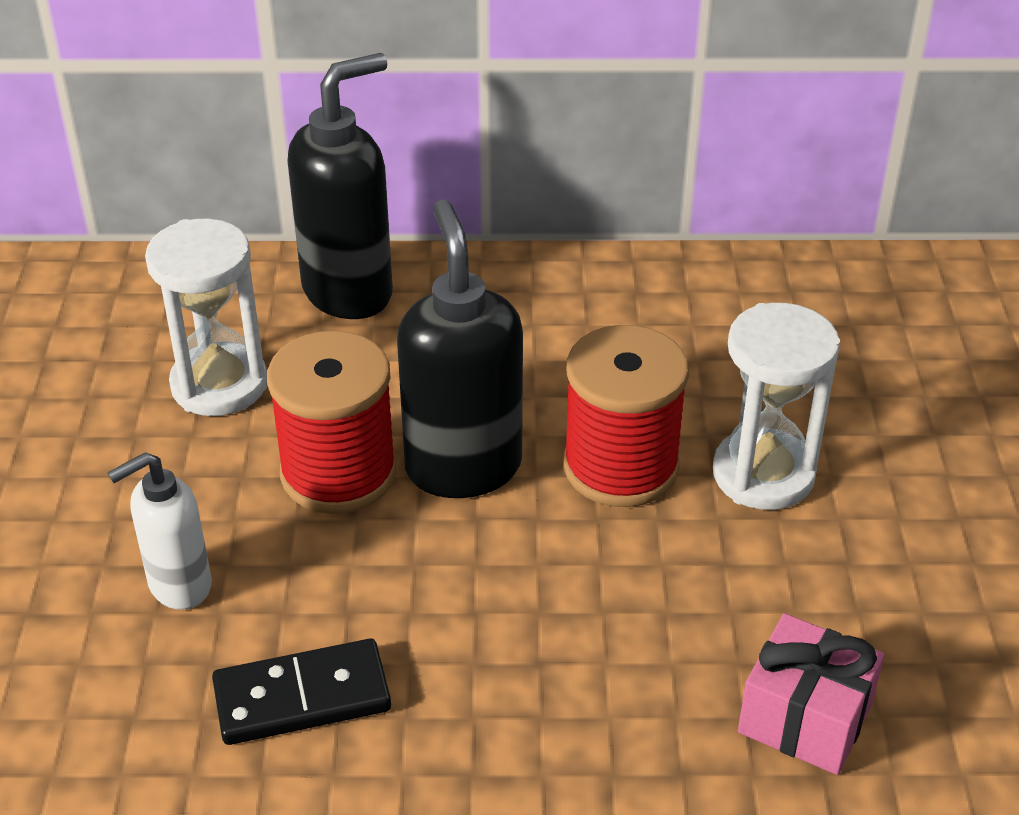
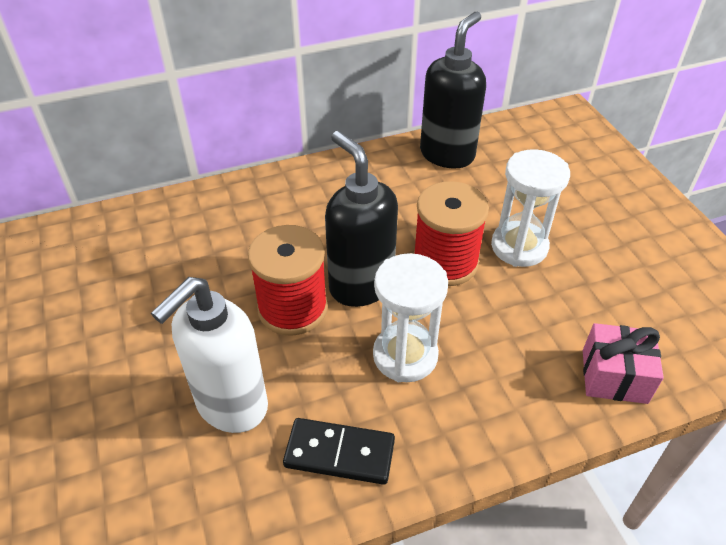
camera: 20 degrees left, 5 degrees up
white soap dispenser [108,452,212,610] -> white soap dispenser [151,277,268,433], size x1.67
white hourglass [145,219,267,416] -> white hourglass moved to [373,253,448,382]
black domino [212,639,391,745] -> black domino turned 45 degrees clockwise [283,418,395,485]
black soap dispenser [288,53,393,319] -> black soap dispenser moved to [420,12,486,168]

